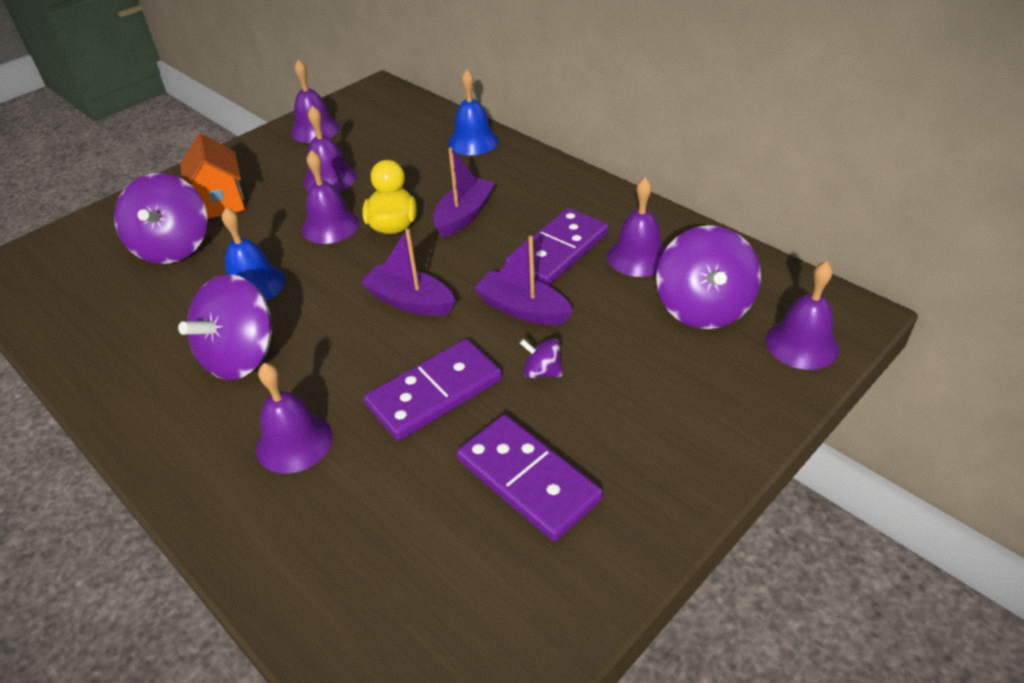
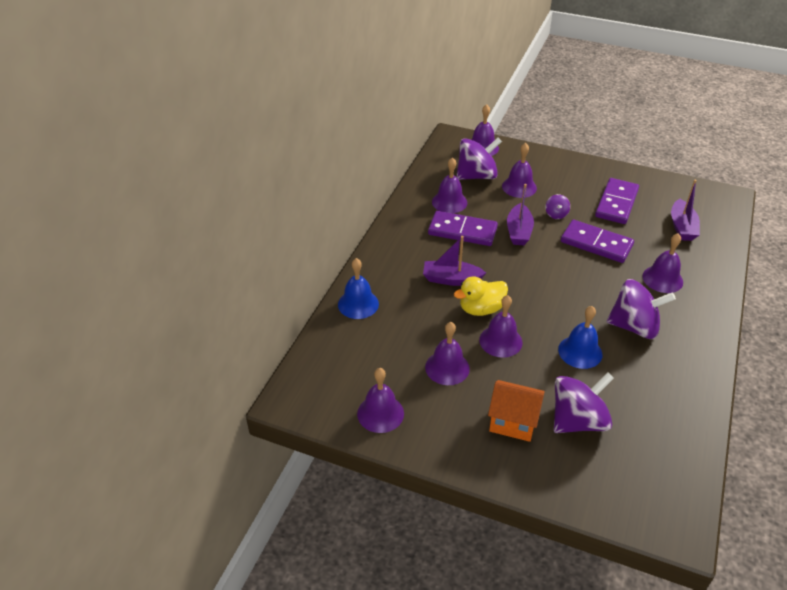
camera: 115 degrees left, 0 degrees up
orange house [180,134,245,219] -> orange house turned 60 degrees clockwise [488,380,545,442]
purple boat [360,228,455,316] -> purple boat moved to [671,179,700,241]
none -> purple bell [502,143,537,198]

